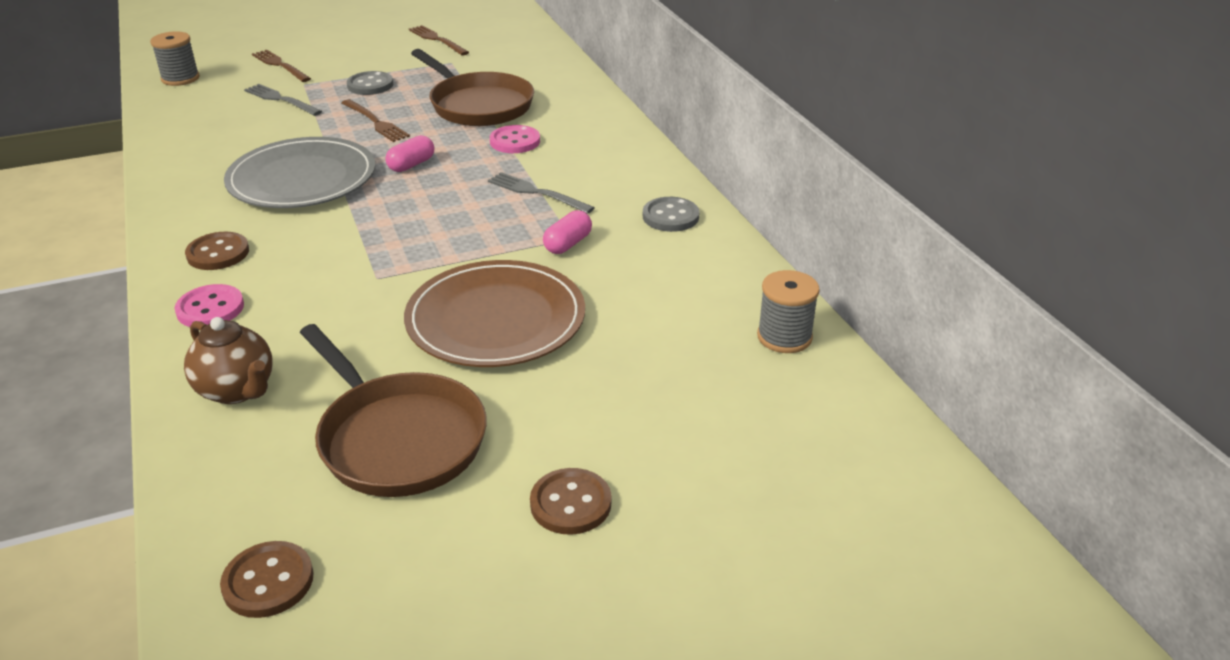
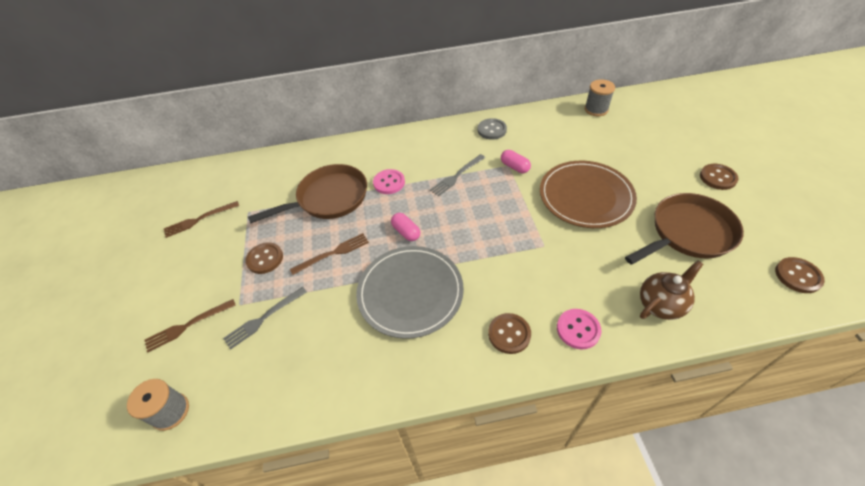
camera: 75 degrees left, 15 degrees up
grey button [346,71,393,95] -> brown button [245,242,283,274]

